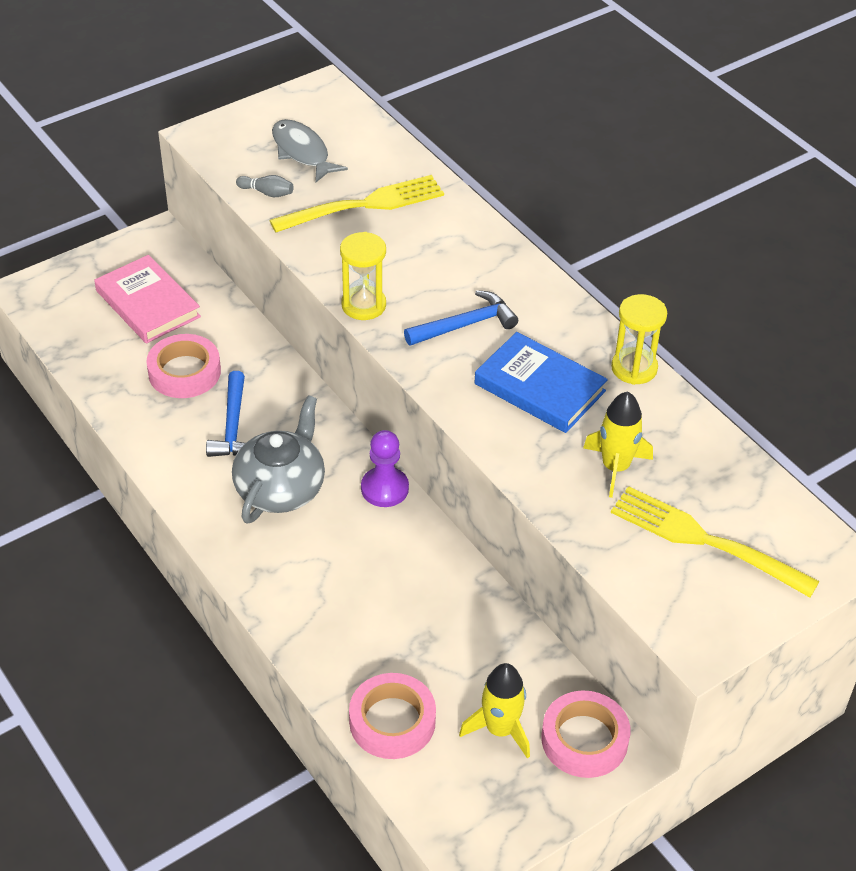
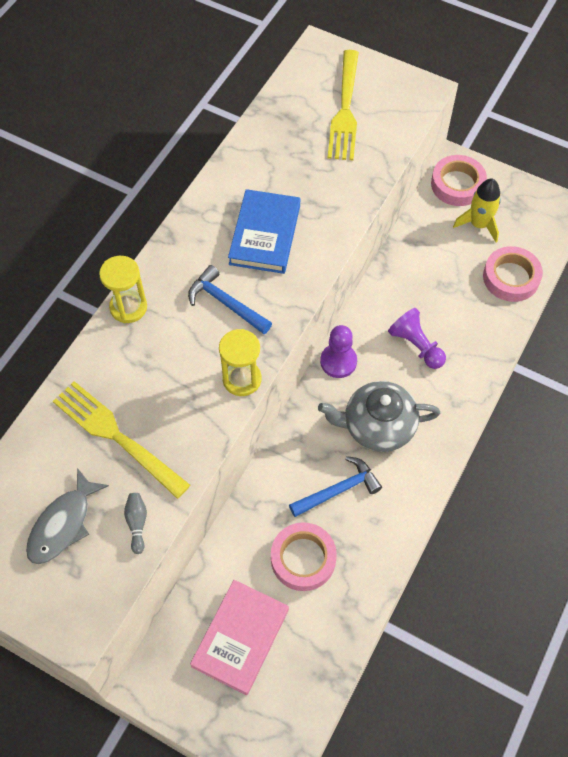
camera: 115 degrees left, 15 degrees up
yellow rocket [583,391,653,498] -> none
yellow hourglass [611,294,667,385] -> yellow hourglass moved to [99,256,147,323]
none -> purple pawn [388,308,446,369]

